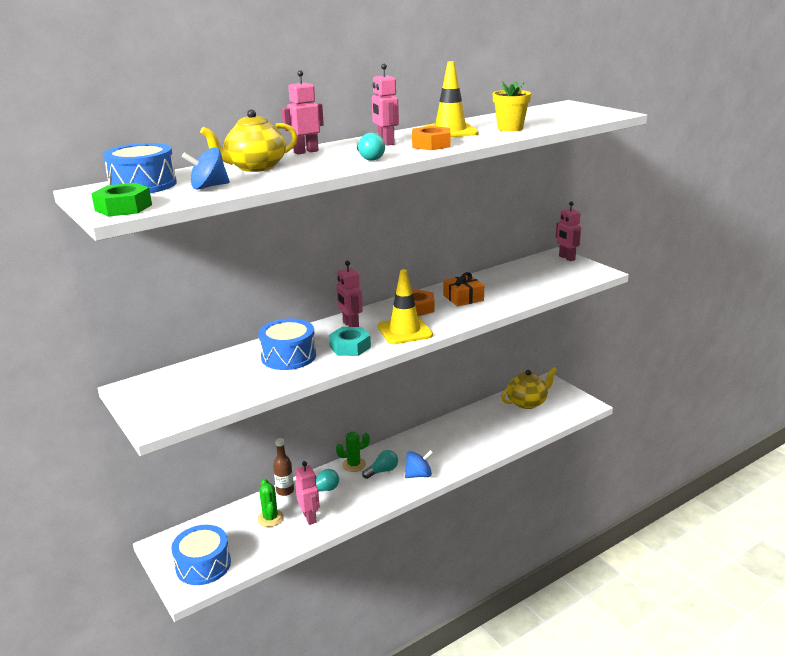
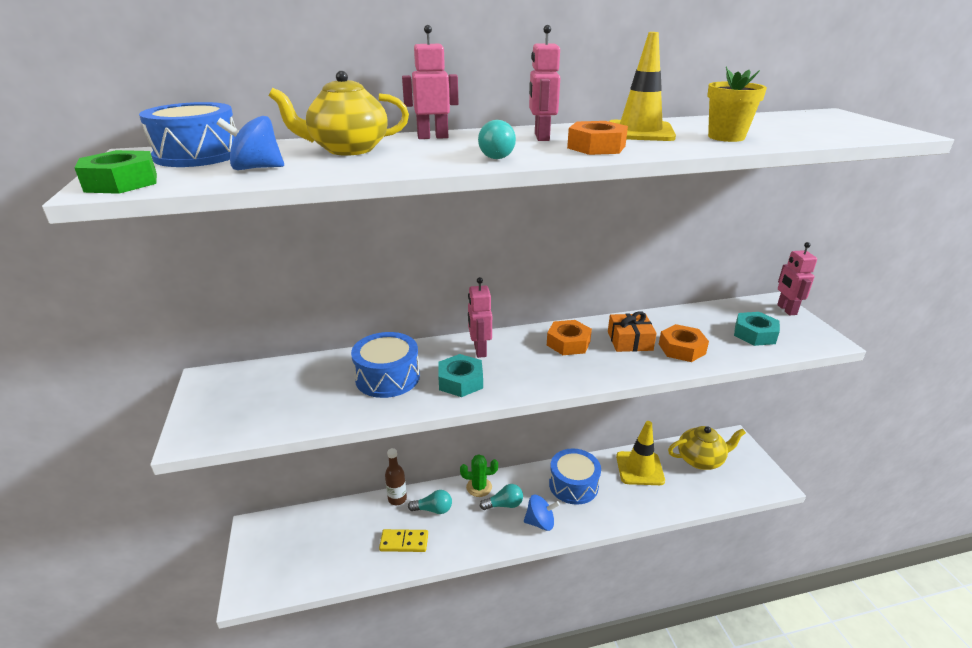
camera: 20 degrees right, 5 degrees up
blue drum [172,525,231,585] -> blue drum moved to [549,448,601,505]
green cactus [257,478,284,527] -> none
pink robot [295,461,320,525] -> yellow domino [379,529,428,552]
yellow traffic cone [378,269,433,344] -> yellow traffic cone moved to [616,421,665,485]
none -> orange nut [659,324,709,362]
none -> turquoise nut [734,312,780,346]

